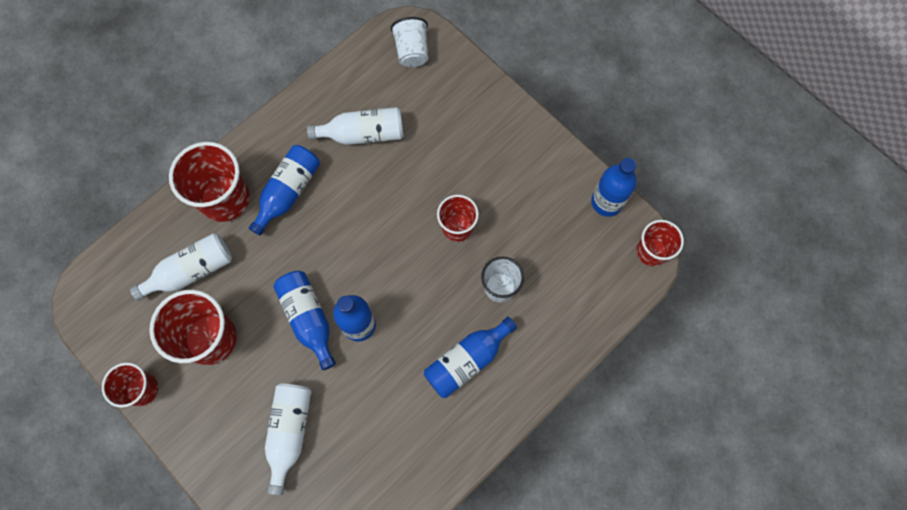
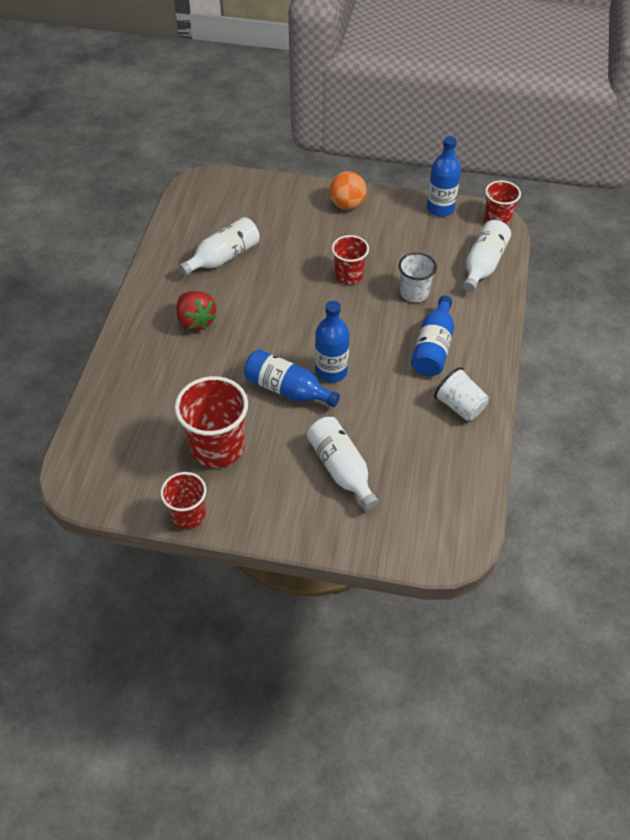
camera: 35 degrees left, 20 degrees down
white bottle [130,233,232,301] -> white bottle moved to [463,220,511,292]
red cup [169,142,250,222] -> none
blue bottle [249,145,320,236] -> red strawberry [176,291,217,331]
white cup [391,17,428,67] -> white cup moved to [434,367,489,421]
none -> orange ball [329,171,367,210]

